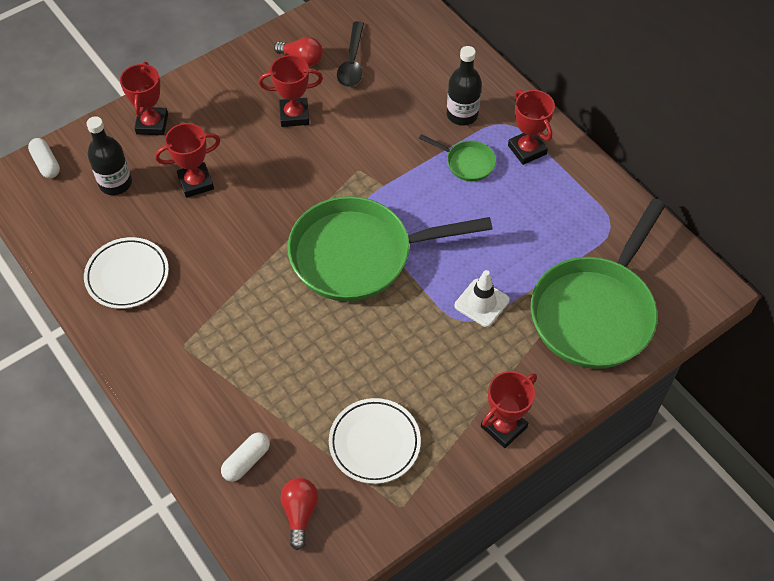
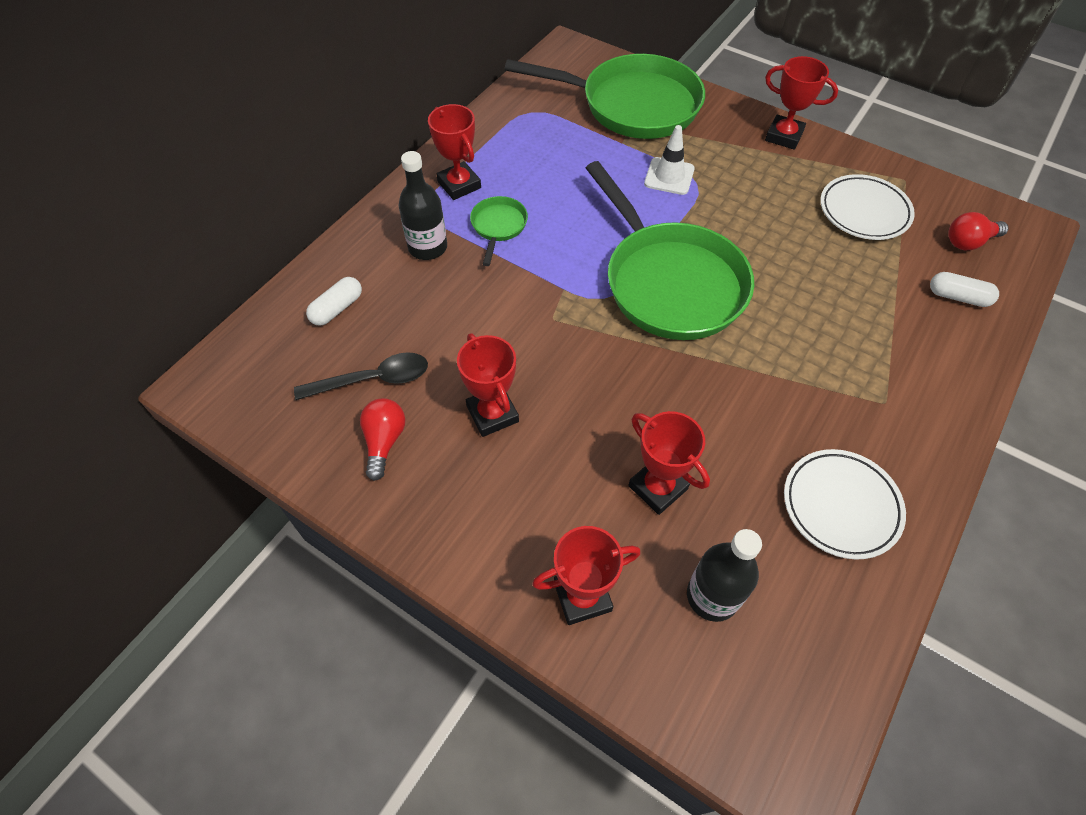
camera: 110 degrees left, 0 degrees up
white capsule [28,138,60,178] -> white capsule moved to [306,277,362,326]
red trophy [508,90,555,165] -> red trophy turned 75 degrees counterclockwise [428,104,481,200]

